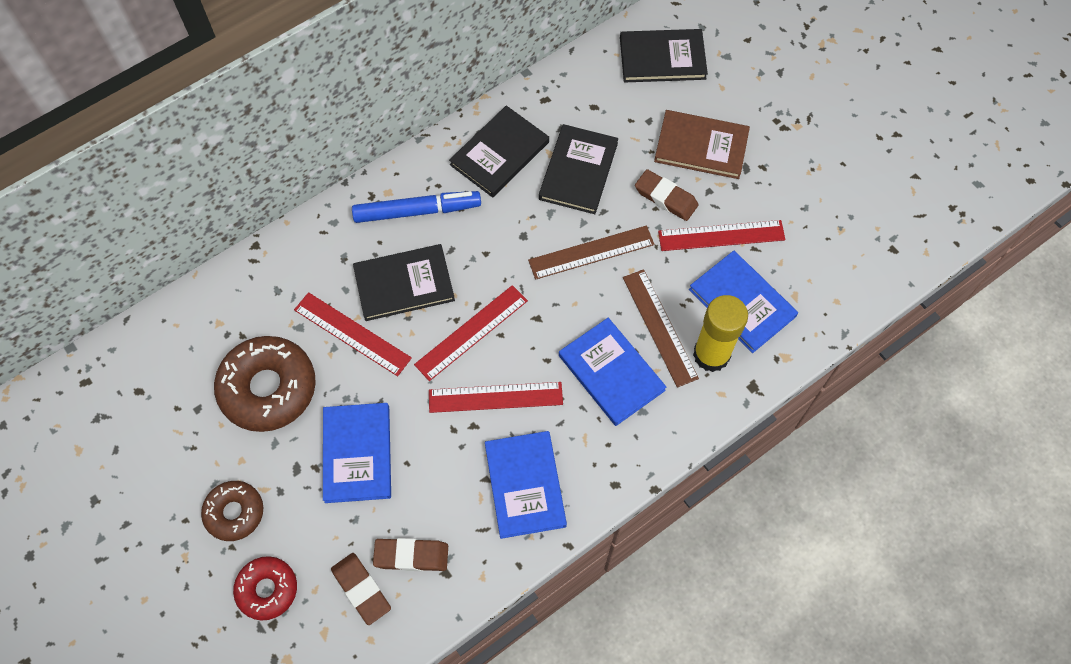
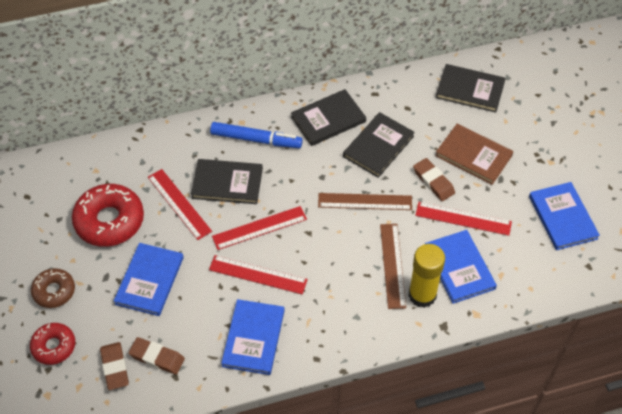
camera: 20 degrees right, 10 degrees down
brown donut [214,336,316,432] -> red donut [72,184,144,247]
blue book [559,318,666,426] -> blue book moved to [529,182,600,250]

